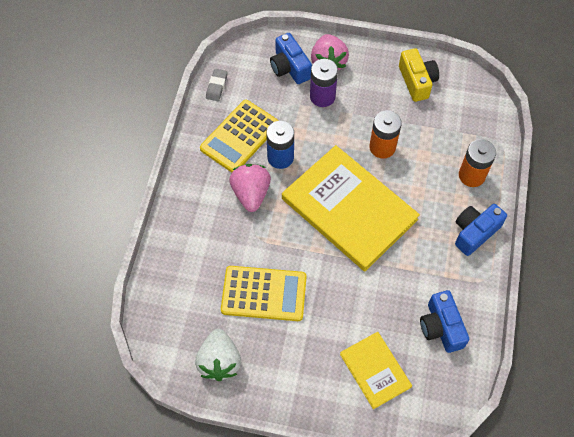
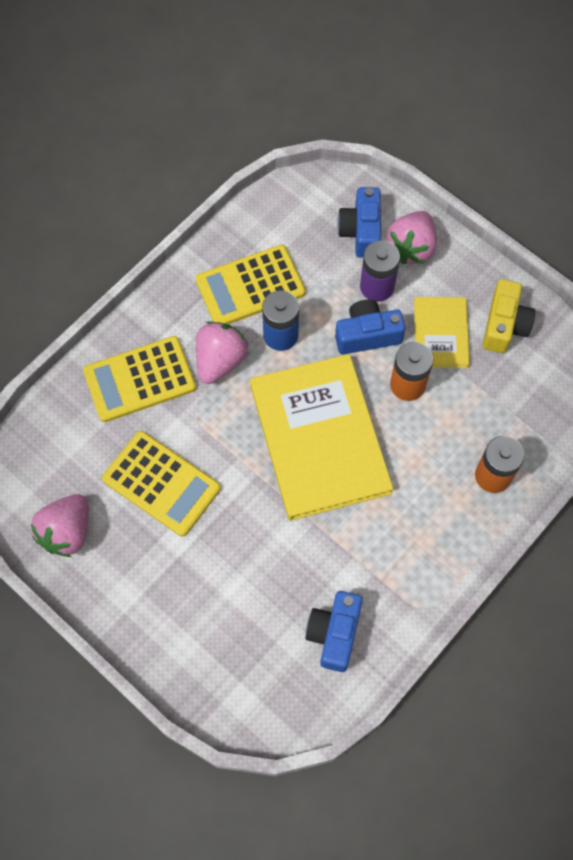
camera: 30 degrees right, 5 degrees up
white strawberry [195,329,241,381] -> pink strawberry [31,494,89,557]
grey eraser [206,69,227,101] -> none
yellow book [340,332,412,409] -> yellow book moved to [414,297,470,368]
blue camera [455,204,507,256] -> blue camera moved to [335,299,405,355]
none -> yellow calculator [83,336,196,422]

